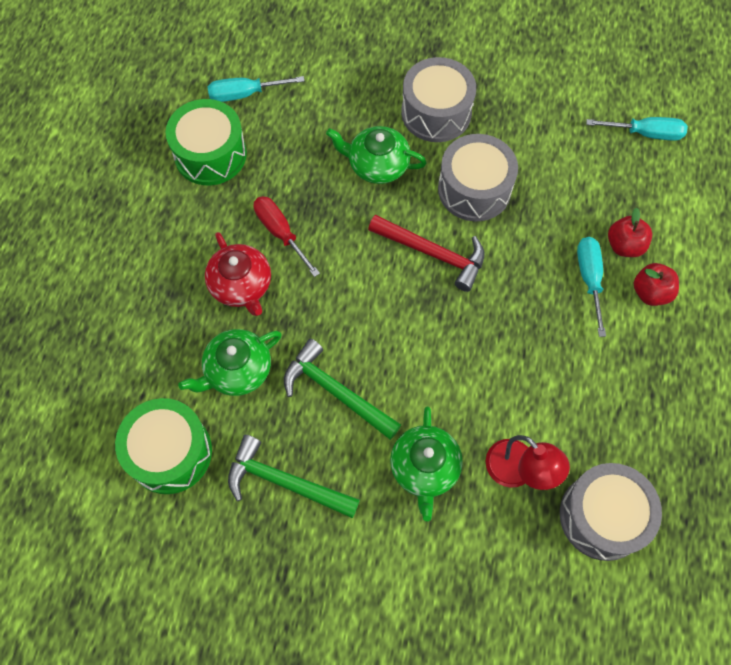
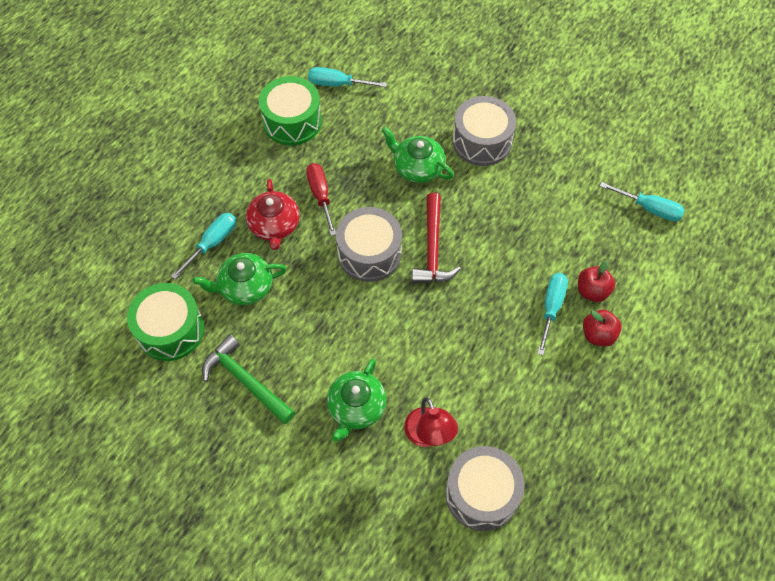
camera: 20 degrees right, 5 degrees down
green hammer [284,339,401,440] -> none
red hammer [368,215,484,292] -> red hammer turned 45 degrees clockwise [412,193,461,283]
grey drum [438,134,518,221] -> grey drum moved to [336,207,402,282]
none -> turquoise screwdriver [171,213,236,279]

